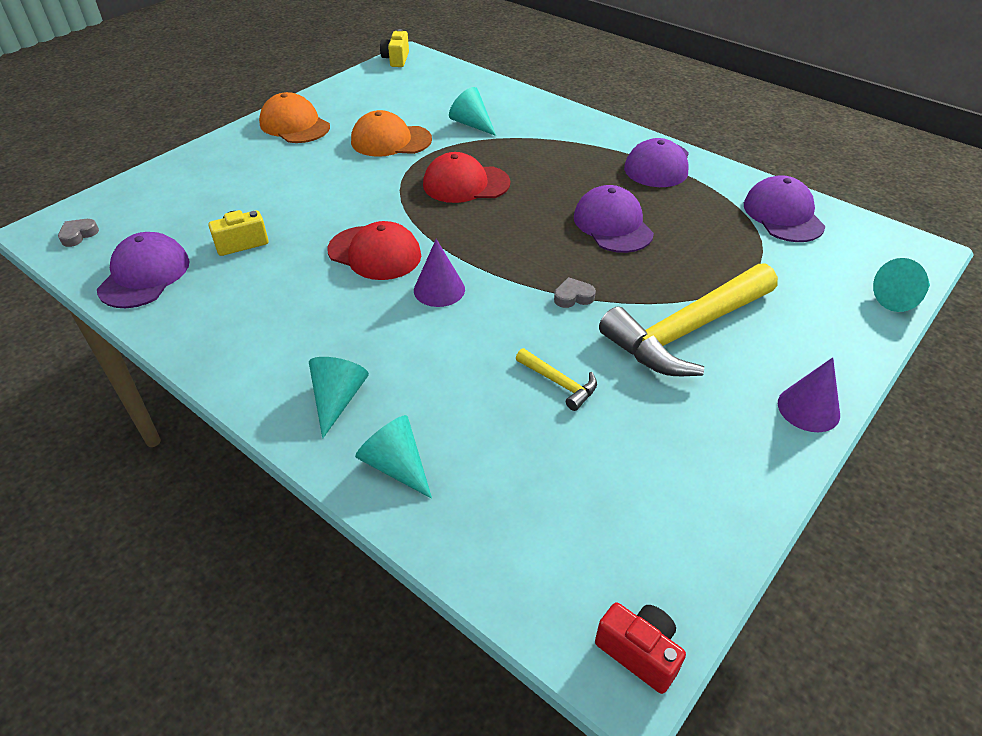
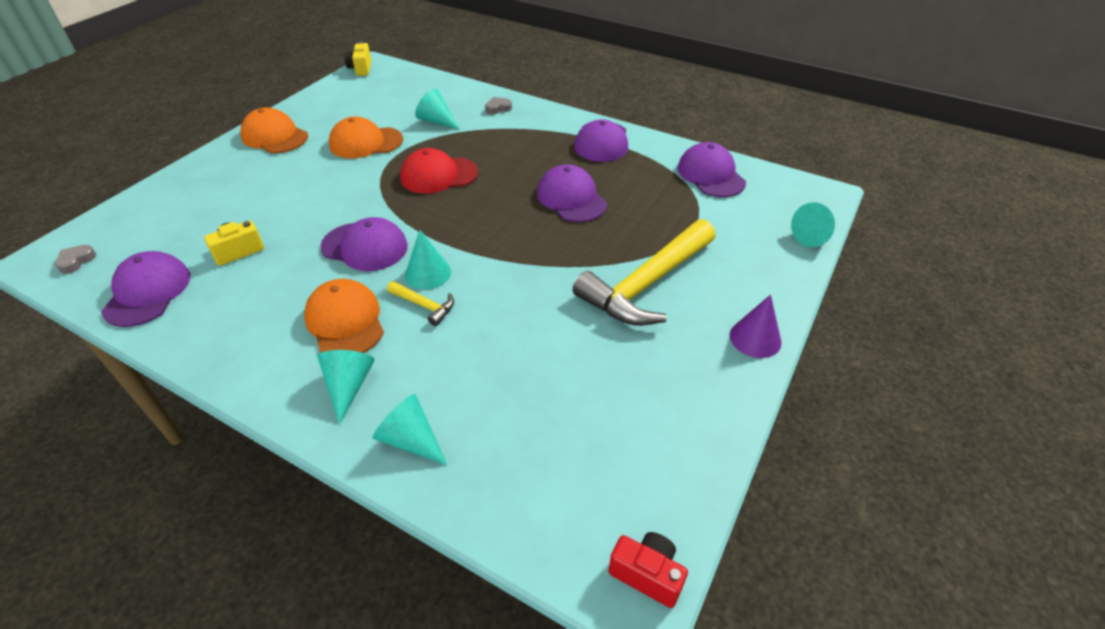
camera: 10 degrees left, 0 degrees up
red cap [327,221,421,280] -> purple cap [320,217,408,271]
purple cone [414,239,465,307] -> turquoise cone [405,230,451,289]
yellow hammer [516,348,597,411] -> yellow hammer moved to [387,281,454,326]
grey heart [554,277,596,308] -> grey heart moved to [485,97,512,114]
none -> orange cap [304,279,384,353]

